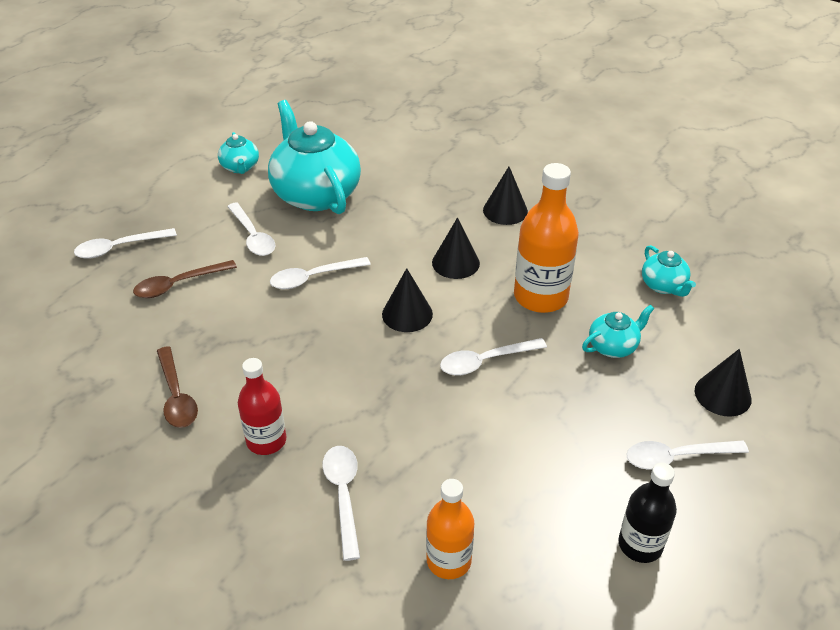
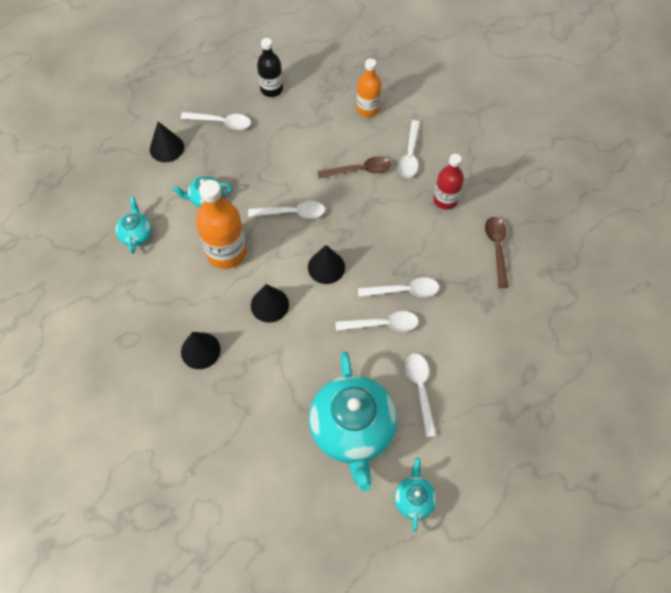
camera: 160 degrees left, 20 degrees up
white spoon [74,228,177,259] -> white spoon moved to [358,277,439,297]
brown spoon [133,260,237,298] -> brown spoon moved to [318,156,392,178]

